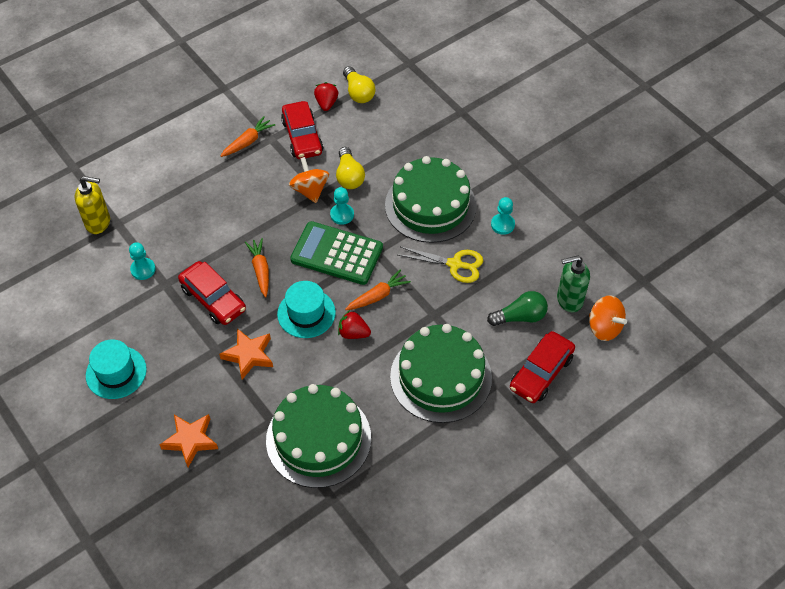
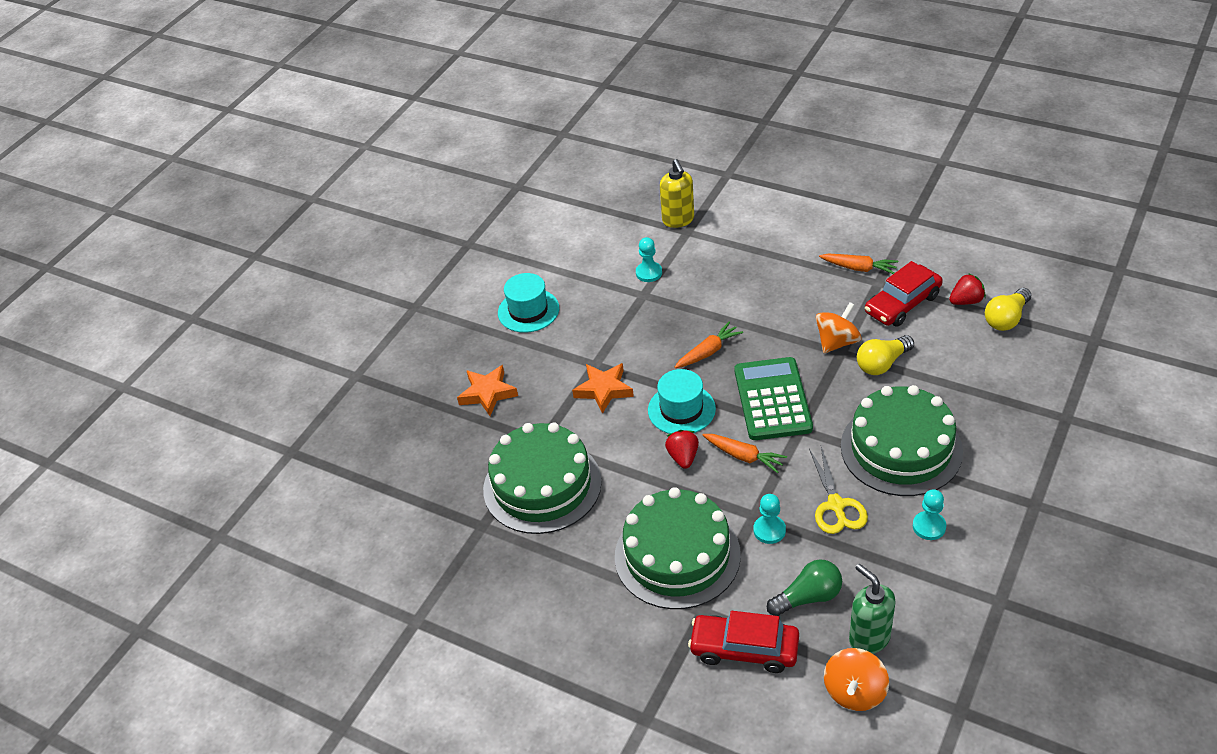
camera: 70 degrees right, 10 degrees down
red car [178,261,246,325] -> none
turquoise pawn [330,187,354,225] -> turquoise pawn moved to [753,494,786,544]
green light bulb [487,291,548,326] -> green light bulb turned 75 degrees counterclockwise [767,559,842,616]

